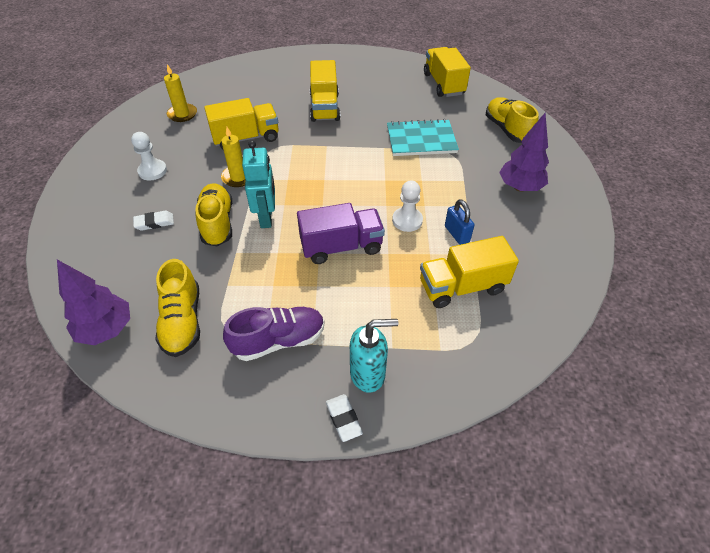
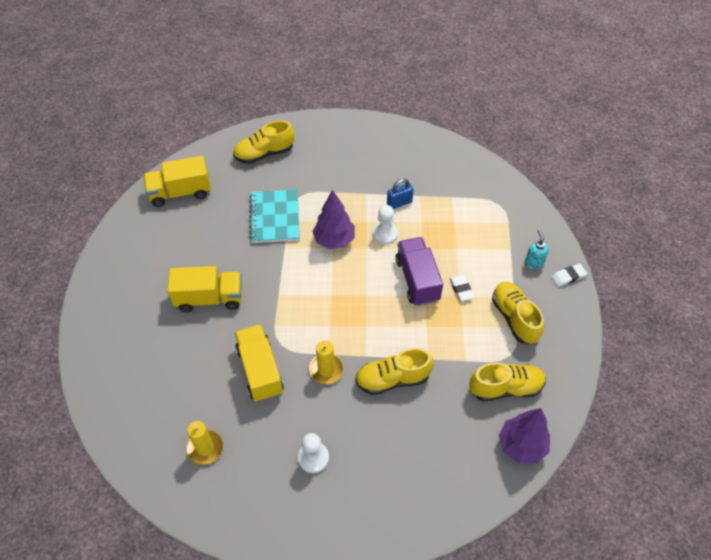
camera: 90 degrees left, 5 degrees up
white eraser [133,210,174,231] -> white eraser moved to [449,274,474,301]
purple shoe [223,307,324,361] -> yellow shoe [492,282,544,344]
turquoise robot [242,140,275,228] -> none
turquoise soap dispenser [350,319,398,393] -> turquoise soap dispenser [525,230,549,269], size x0.66
yellow truck [420,236,519,308] -> none
purple tree [499,113,549,192] -> purple tree moved to [312,189,355,249]

